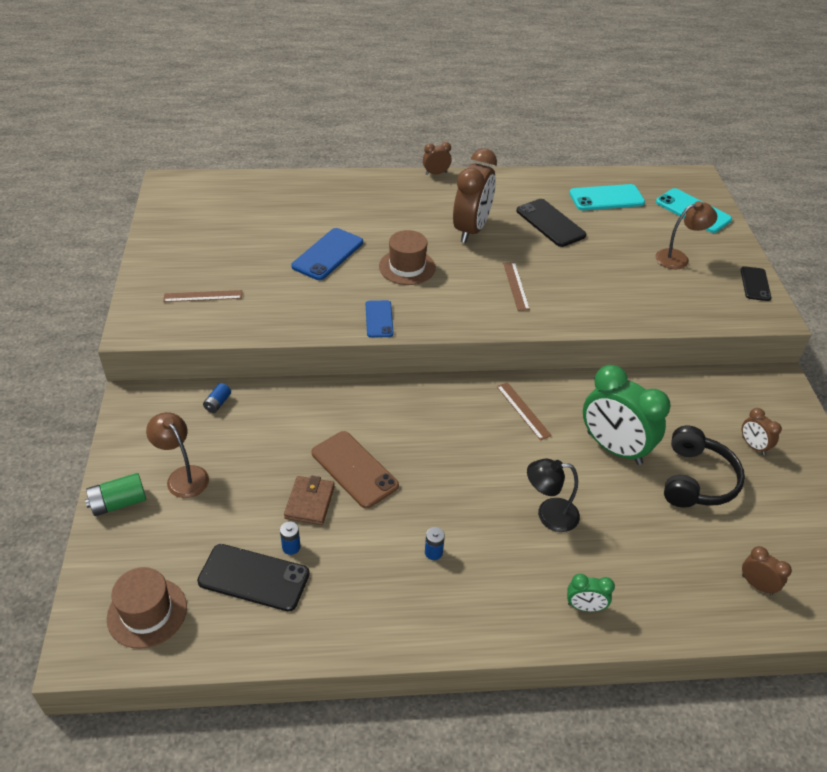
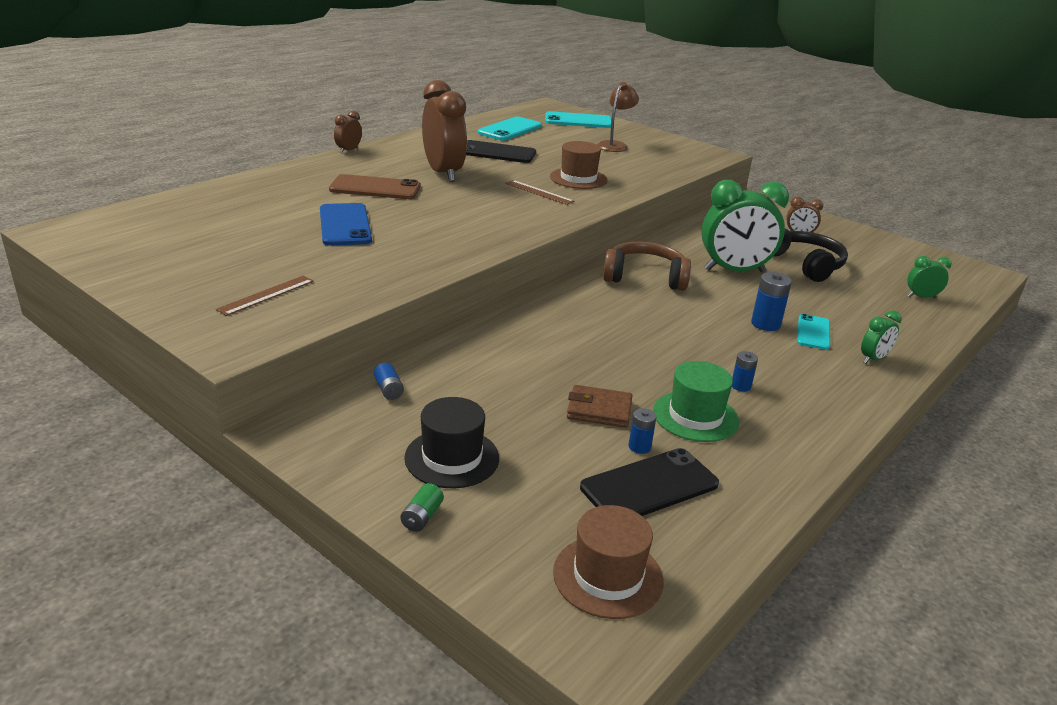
camera: 45 degrees left, 15 degrees down
green battery [85,473,146,516] -> green battery [400,483,444,532], size x0.61
brown lamp [146,412,209,498] -> black hat [404,397,499,488]
brown wallet [284,476,335,525] -> brown wallet turned 45 degrees counterclockwise [567,385,633,428]
brown phone [311,431,399,509] -> brown phone moved to [329,174,421,199]
blue phone [366,300,394,338] -> none
brown hat [379,230,436,285] -> brown hat moved to [550,141,608,189]
brown ruler [497,382,552,440] -> brown headphones [603,242,691,291]
black lamp [527,459,580,532] -> blue battery [751,272,792,331]
black phone [741,266,772,301] -> none
brown clock [742,546,792,595] -> green clock [907,256,952,298]
none -> green hat [653,361,739,442]
none -> turquoise phone [797,314,830,350]

